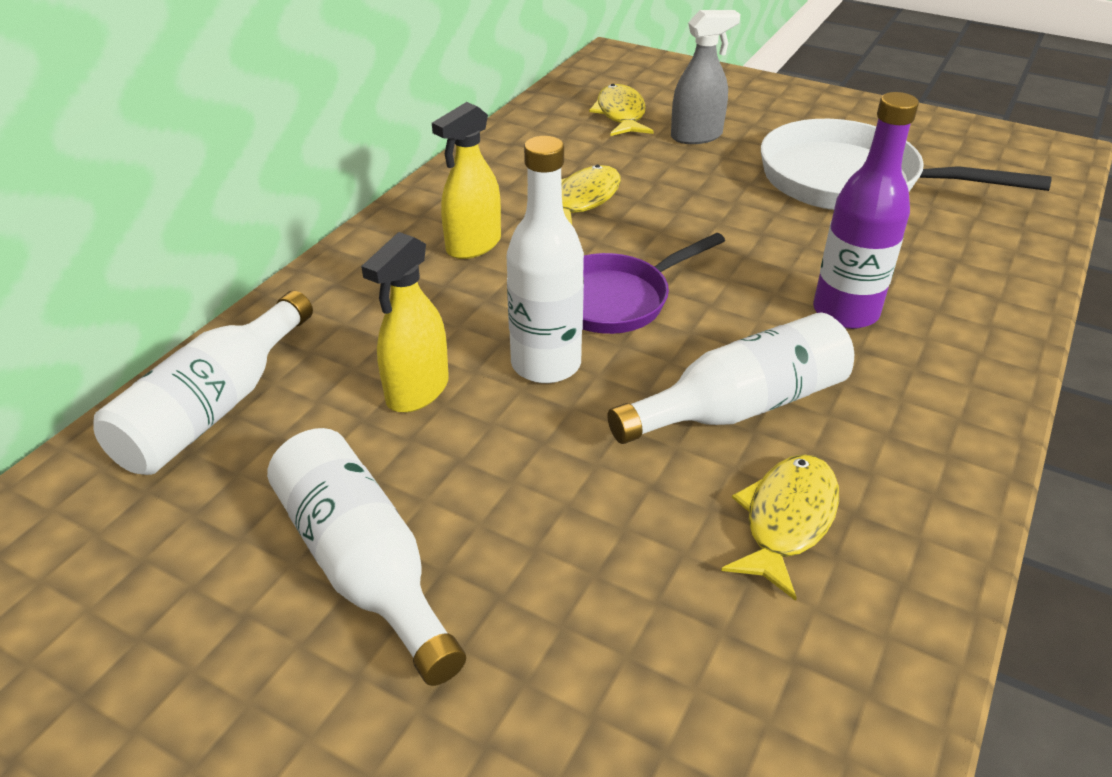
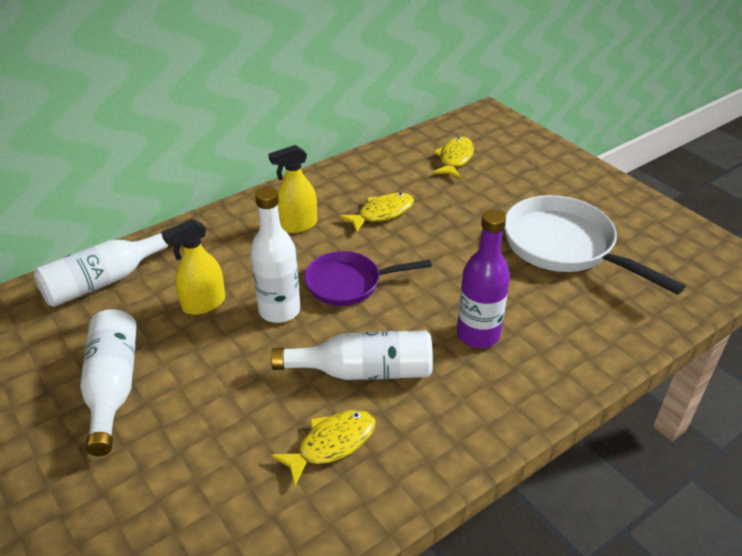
camera: 25 degrees right, 0 degrees up
grey spray bottle [671,10,741,144] -> none

